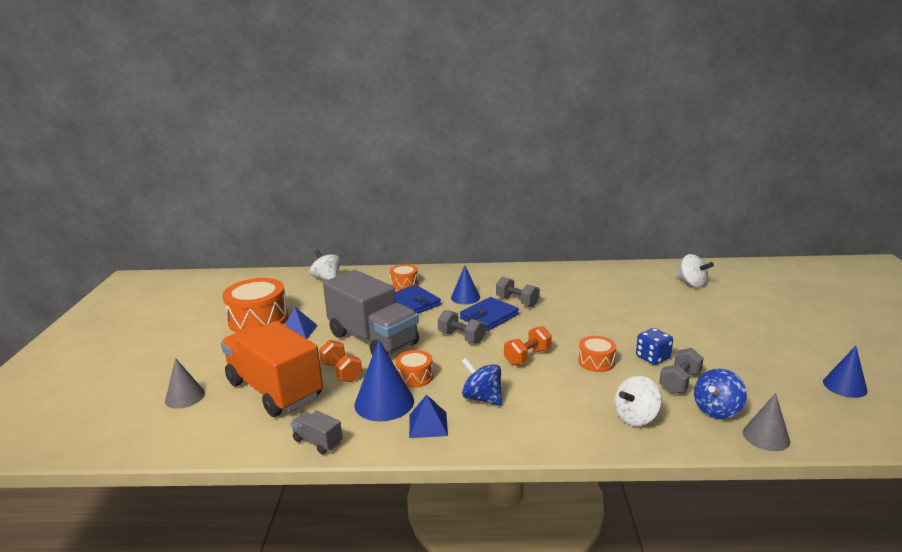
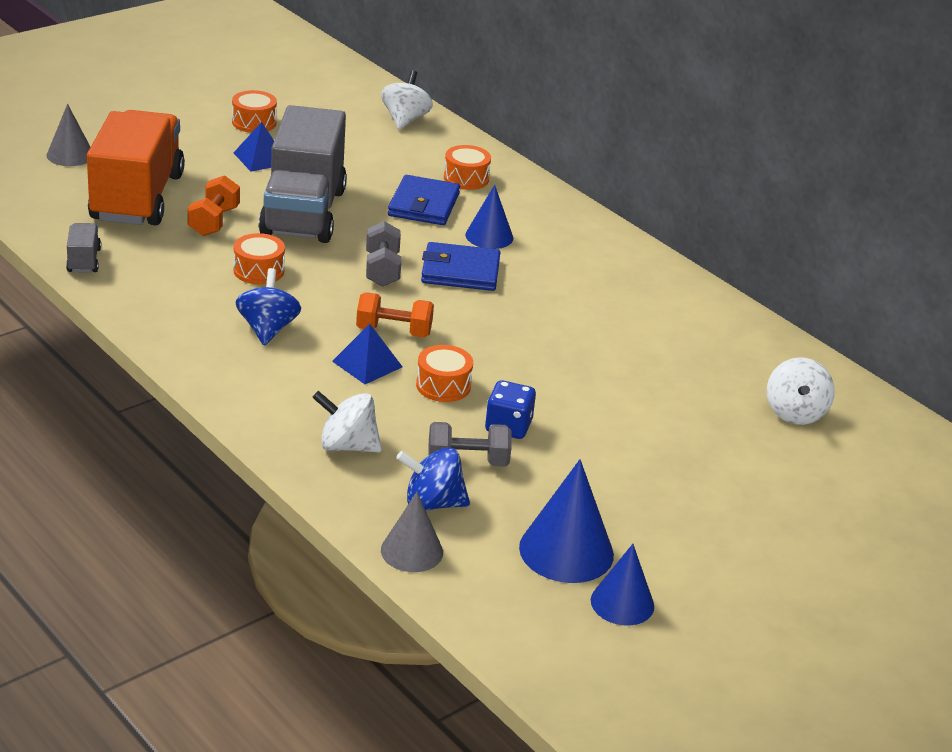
camera: 45 degrees right, 10 degrees up
orange drum [222,278,289,333] -> orange drum [232,90,277,133], size x0.53
blue cone [355,340,414,421] -> blue cone moved to [519,459,614,583]
blue pyramid [409,395,448,438] -> blue pyramid moved to [332,324,403,384]
grey dumbbell [496,276,540,307] -> none

